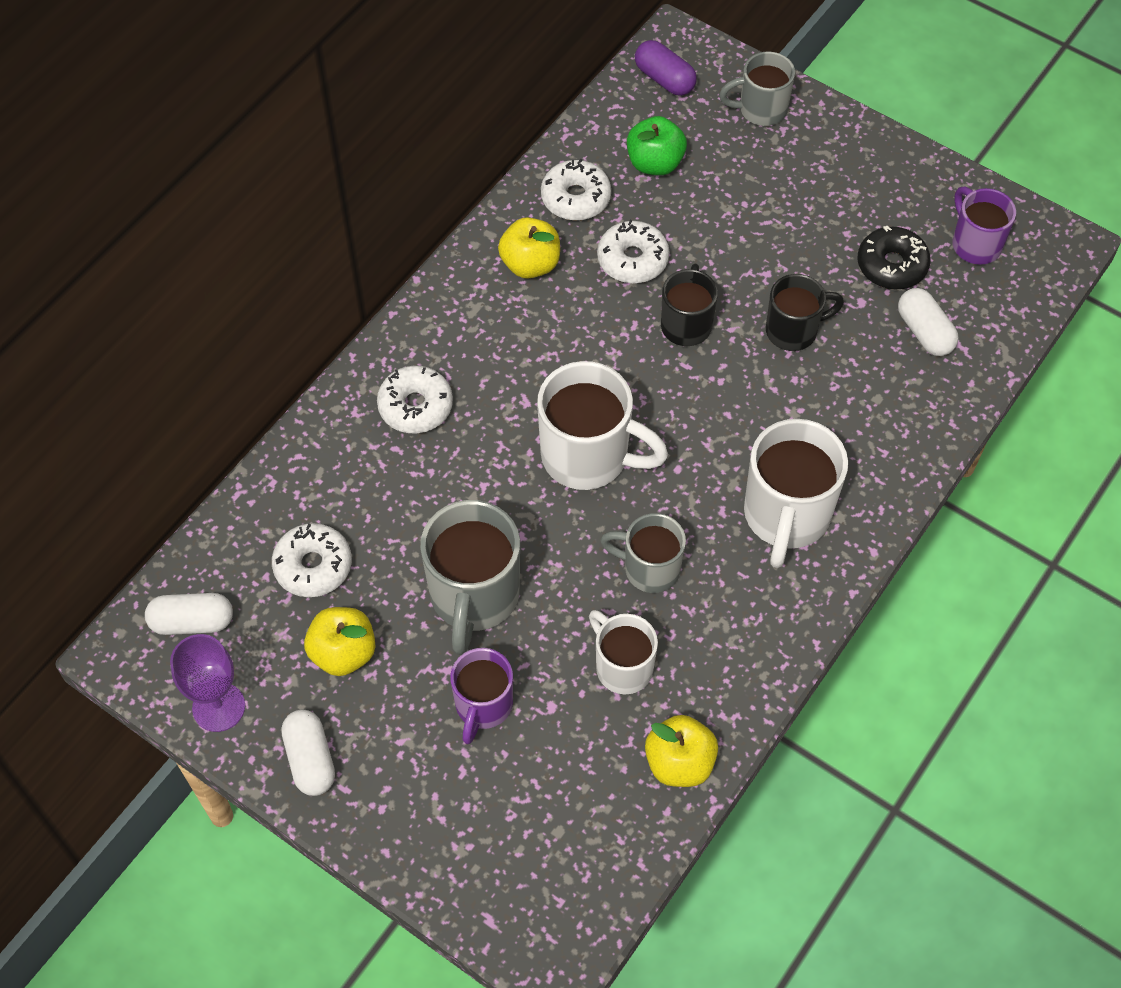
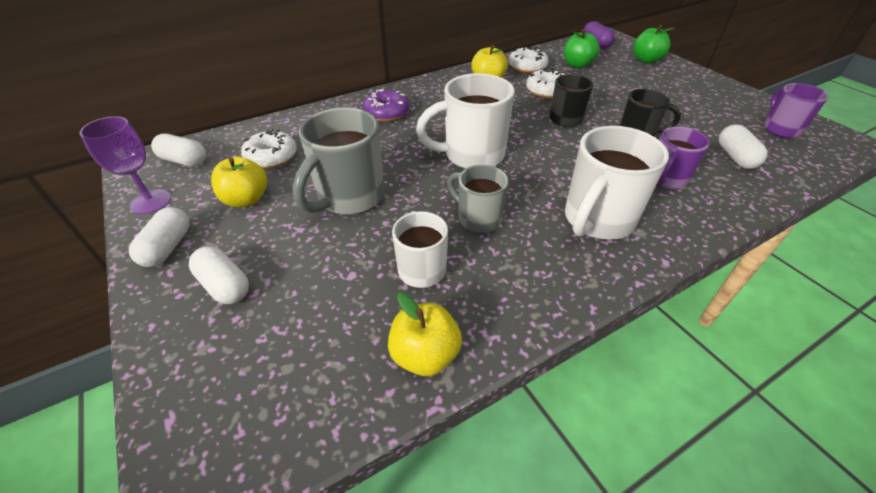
camera: 25 degrees right, 15 degrees down
white donut [377,366,453,434] -> purple donut [363,89,409,122]
purple mug [450,648,513,744] -> purple mug moved to [657,127,710,189]
white mug [537,361,668,490] -> white mug turned 120 degrees clockwise [416,73,515,169]
grey mug [719,52,795,126] -> green apple [633,25,675,63]
black donut [857,226,931,289] -> none
none -> white capsule [189,246,249,304]

